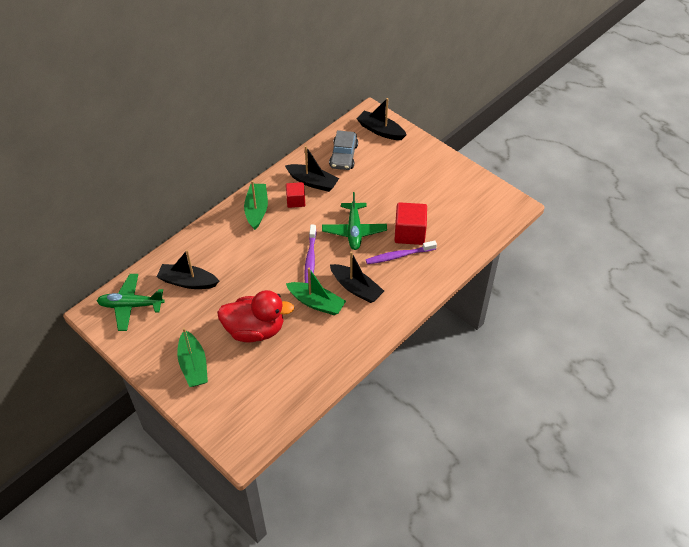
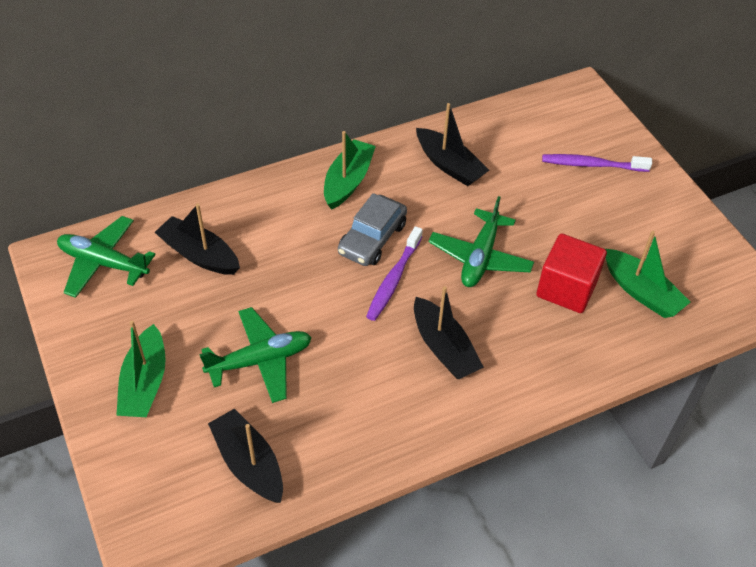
camera: 20 degrees right, 0 degrees up
red duck [217,290,294,342] -> green plane [199,307,312,403]
red cube [286,182,305,208] -> none
green boat [286,267,346,315] -> green boat moved to [605,231,690,318]
grey car [329,130,358,170] -> grey car moved to [338,193,407,266]
black boat [356,98,406,140] -> black boat moved to [208,409,283,503]
purple toothbrush [366,240,437,264] -> purple toothbrush moved to [542,154,652,172]

